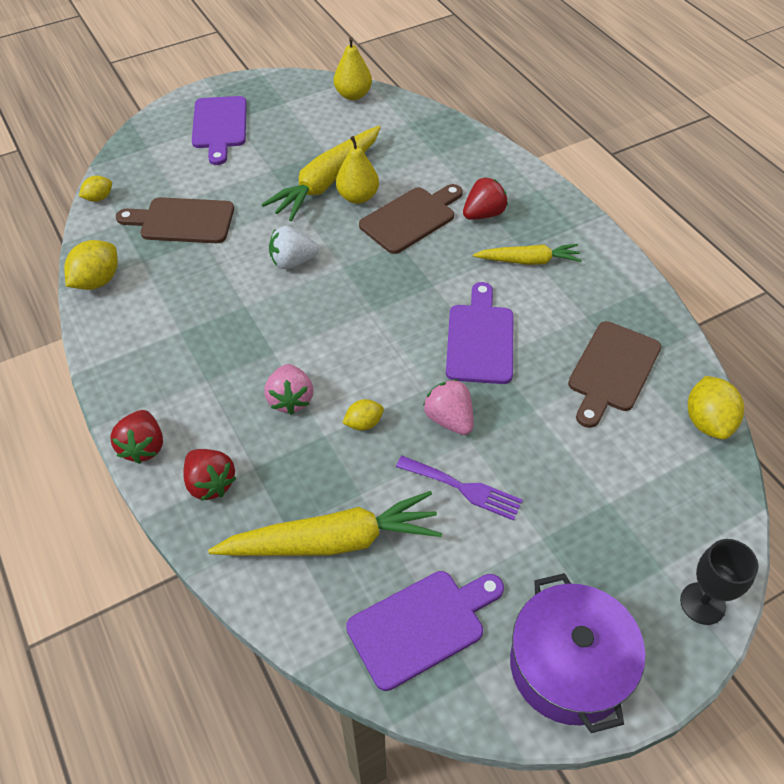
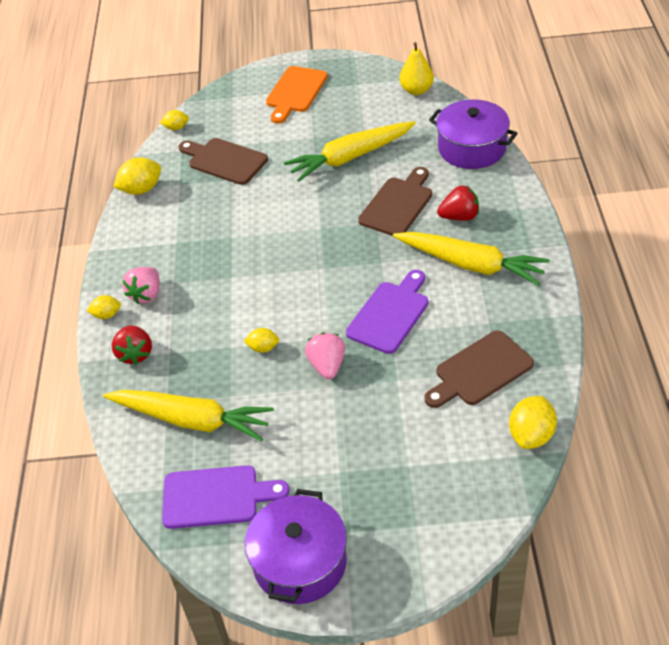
camera: 30 degrees right, 5 degrees down
red strawberry [110,410,163,464] -> yellow lemon [87,295,121,319]
purple cutting board [192,96,247,165] -> orange cutting board [266,66,328,124]
pink strawberry [264,364,313,415] -> pink strawberry moved to [122,267,159,304]
white strawberry [269,226,319,269] -> none
yellow pear [336,136,379,204] -> none
brown cutting board [359,184,463,254] -> brown cutting board turned 45 degrees counterclockwise [358,167,432,236]
purple fork [396,456,523,521] -> none
yellow carrot [473,244,582,265] -> yellow carrot [393,231,550,286], size x1.67
black goblet [680,539,759,625] -> none
none -> purple pot [429,99,518,169]

